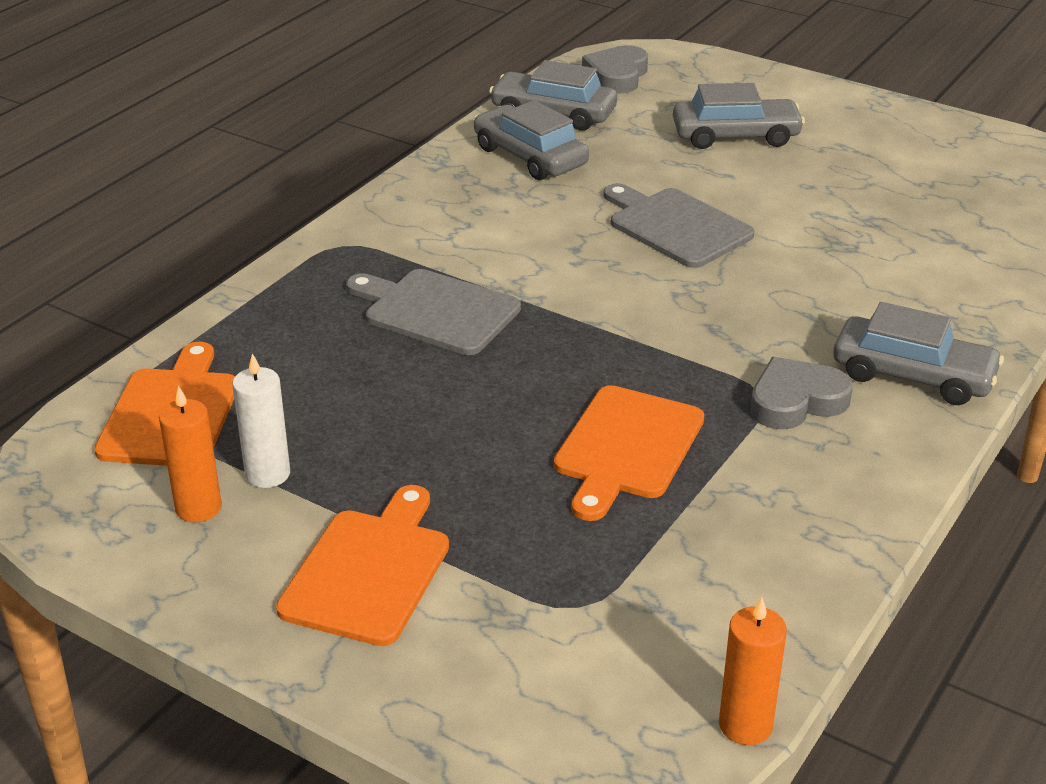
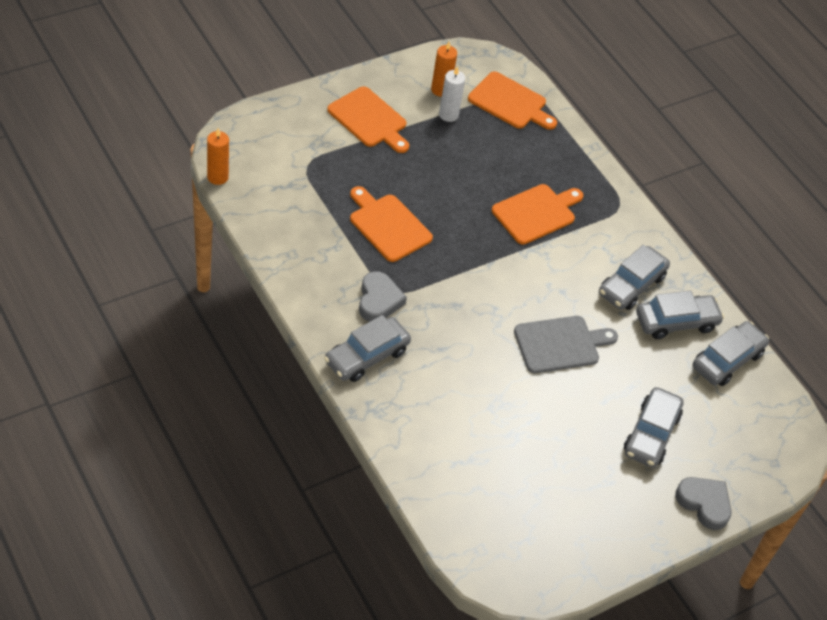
camera: 110 degrees right, 15 degrees up
grey cutting board [346,269,521,355] -> orange cutting board [492,184,583,245]
grey heart [582,45,648,94] -> grey heart moved to [675,477,732,530]
none -> grey car [599,245,670,310]

